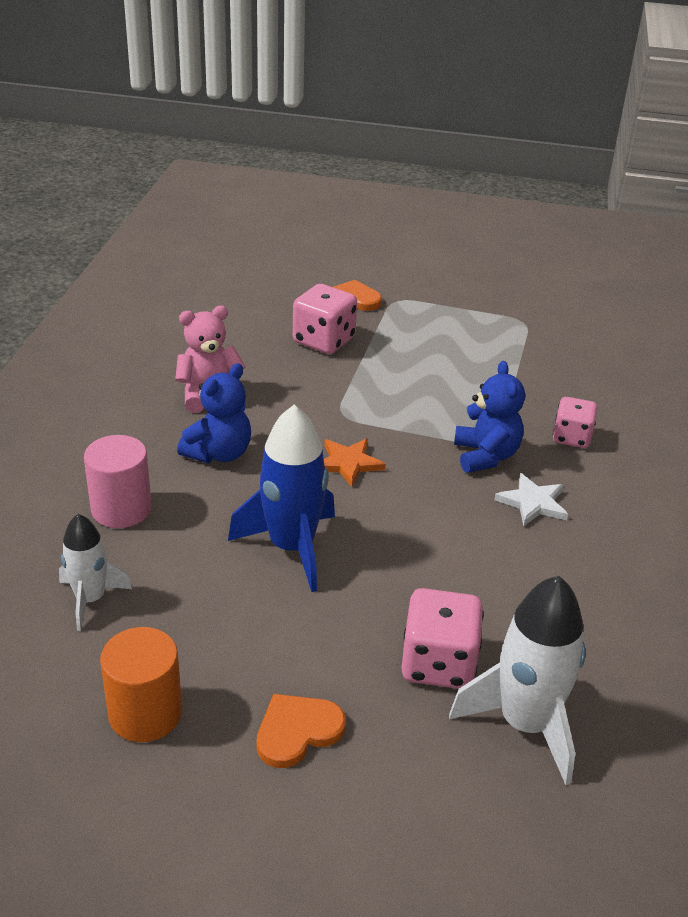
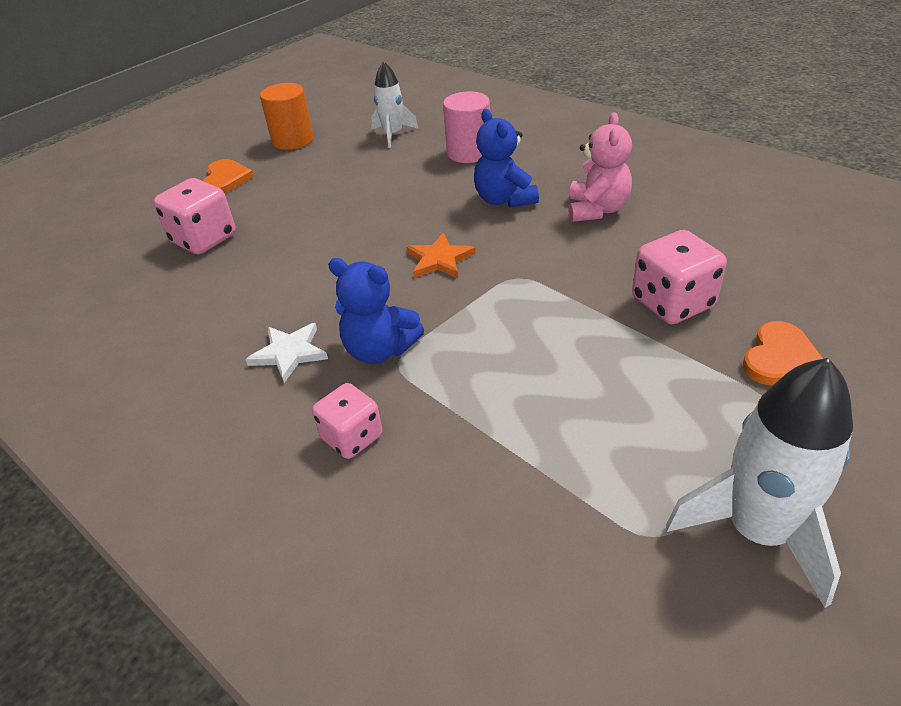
camera: 125 degrees right, 5 degrees up
blue rocket [228,405,335,592] -> none
white rocket [449,576,586,785] -> white rocket moved to [666,358,853,608]

